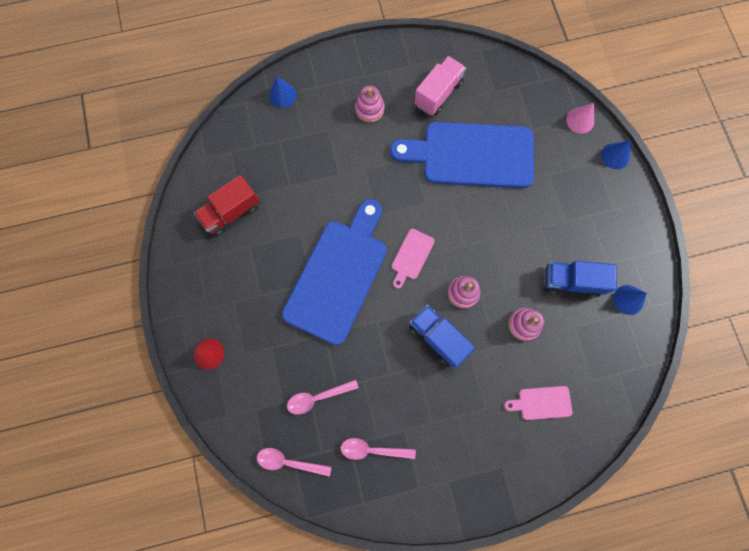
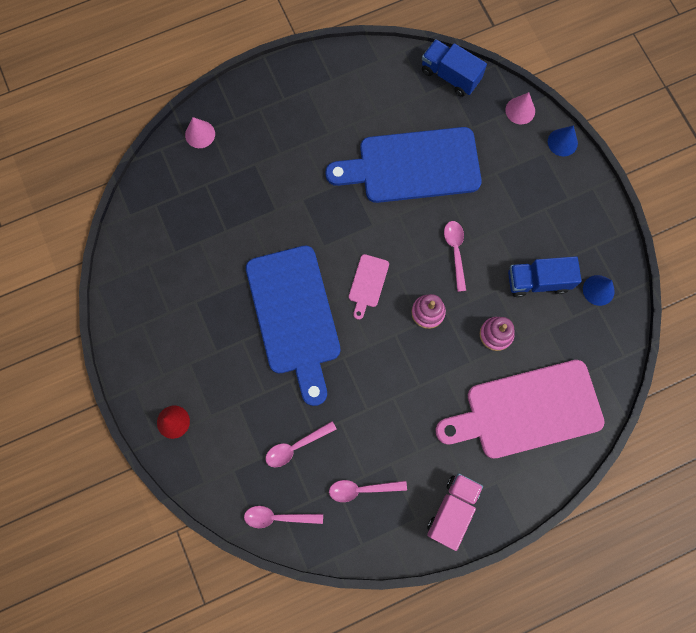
camera: 10 degrees left, 0 degrees up
red truck [194,175,260,236] -> none
blue cone [269,76,297,108] -> pink cone [185,117,215,148]
blue cutting board [282,199,387,345] -> blue cutting board turned 150 degrees clockwise [246,245,340,406]
pink stacking toy [355,85,385,123] -> none
blue truck [410,305,475,368] -> blue truck moved to [422,39,487,97]
pink truck [414,56,466,115] -> pink truck moved to [427,474,483,551]
pink cutting board [504,386,572,420] -> pink cutting board [436,360,605,459], size x2.39
none -> pink spoon [444,221,466,292]

